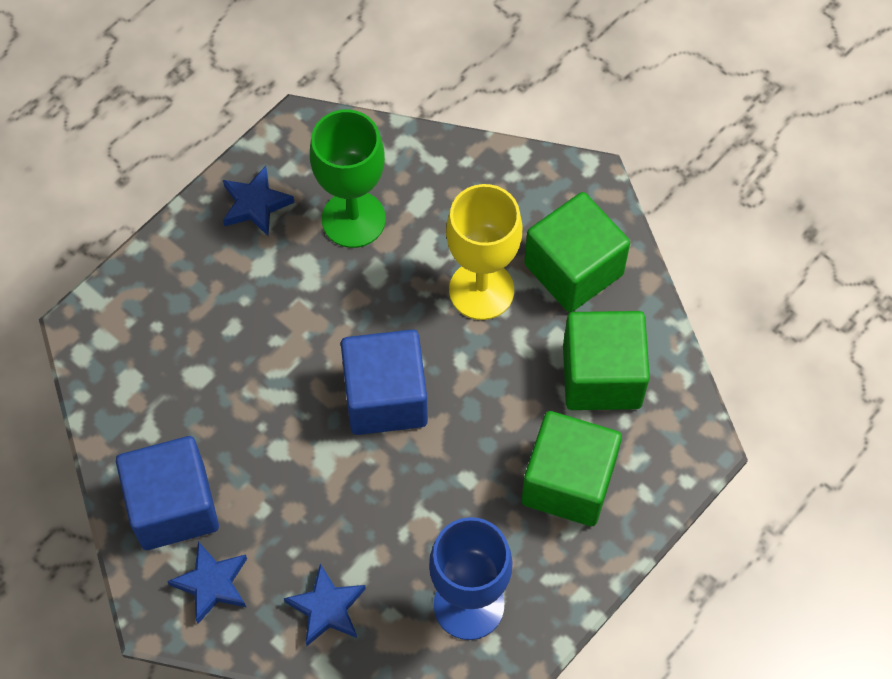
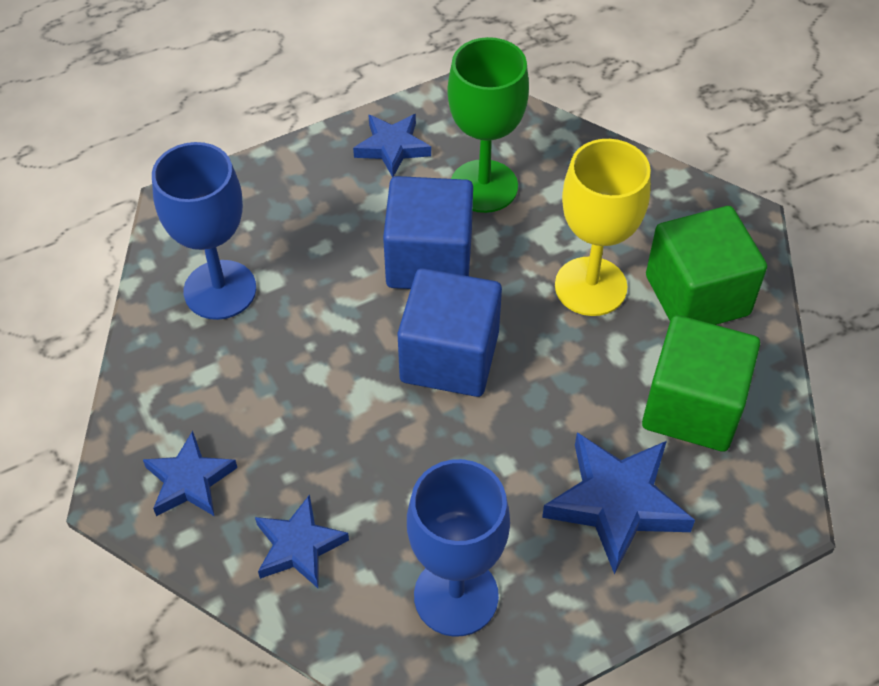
camera: 20 degrees right, 10 degrees down
blue cube [116,436,219,550] -> blue cube moved to [383,176,473,289]
green cube [522,411,622,526] -> blue star [542,432,695,575]
none -> blue goblet [152,142,256,320]

